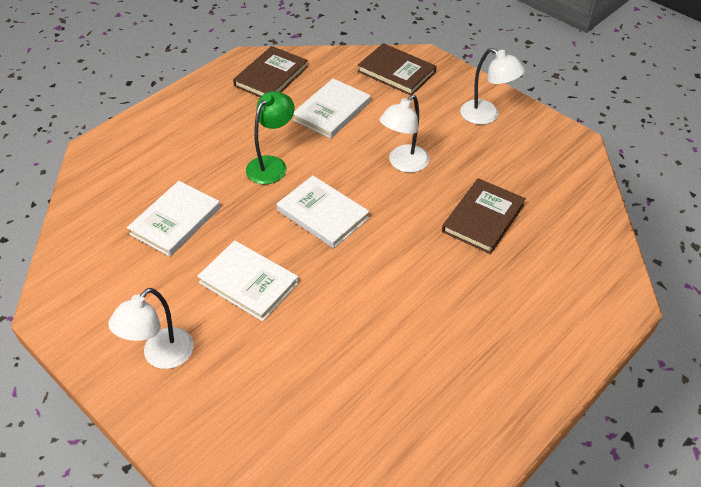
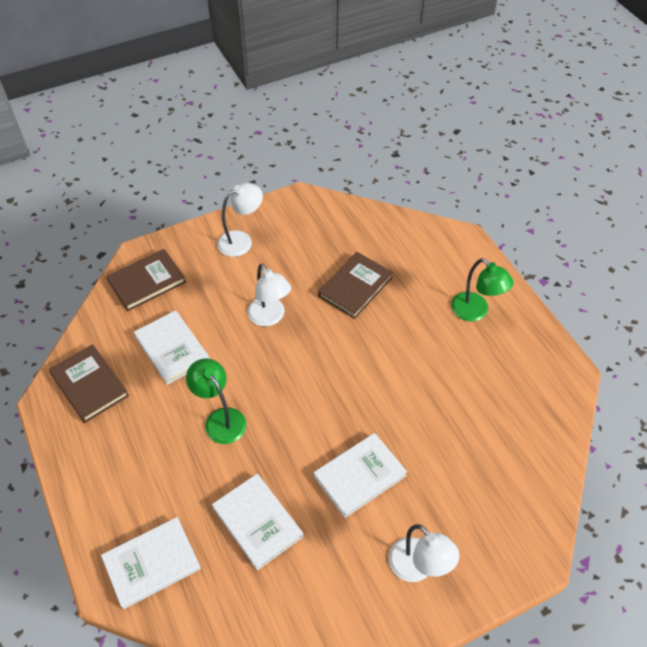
camera: 70 degrees left, 5 degrees up
white book [277,175,370,248] -> white book moved to [101,517,201,609]
brown book [442,178,526,254] -> brown book turned 75 degrees clockwise [318,252,393,319]
none -> green lamp [451,258,514,321]

